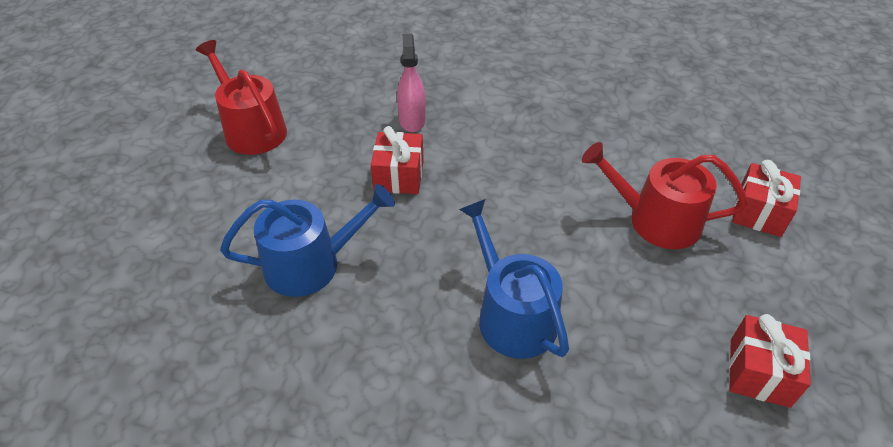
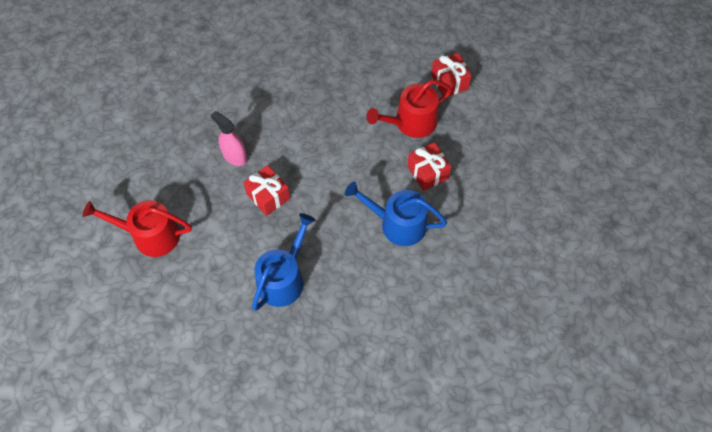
camera: 45 degrees left, 15 degrees up
red gift [729,314,811,408] -> red gift moved to [407,142,451,191]

